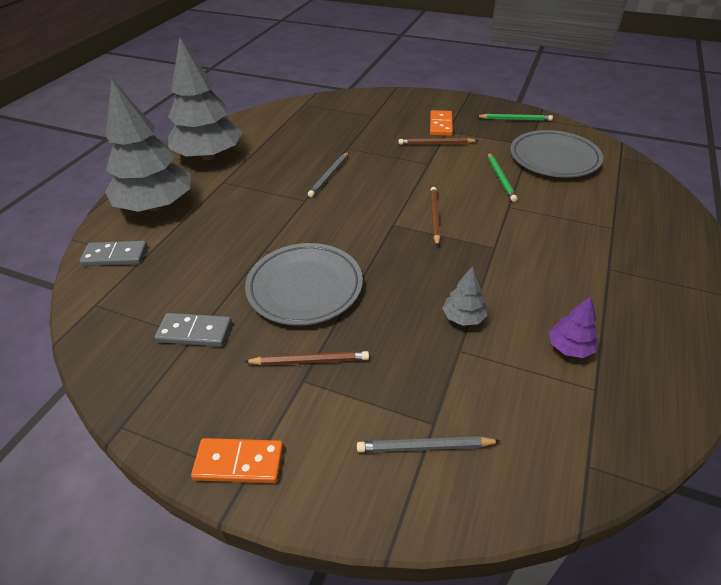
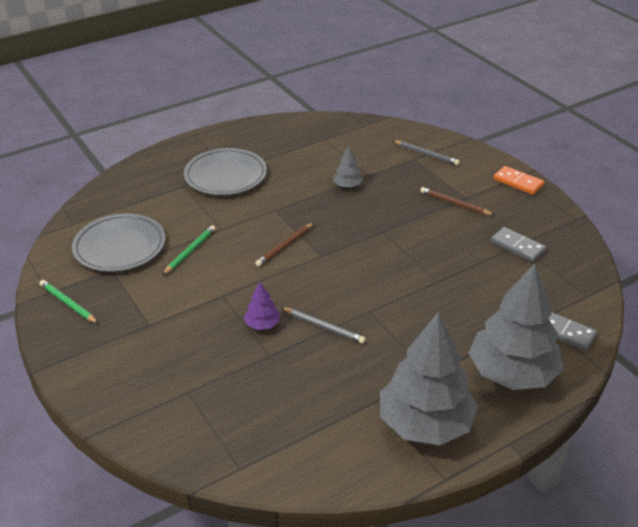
camera: 145 degrees left, 5 degrees down
grey plate [245,243,363,326] -> grey plate moved to [184,148,267,195]
grey pencil [308,152,348,197] -> grey pencil turned 60 degrees clockwise [281,307,366,344]
brown pencil [398,138,479,145] -> none
orange domino [430,110,453,136] -> none
purple tree [549,296,598,358] -> purple tree moved to [244,282,280,330]

